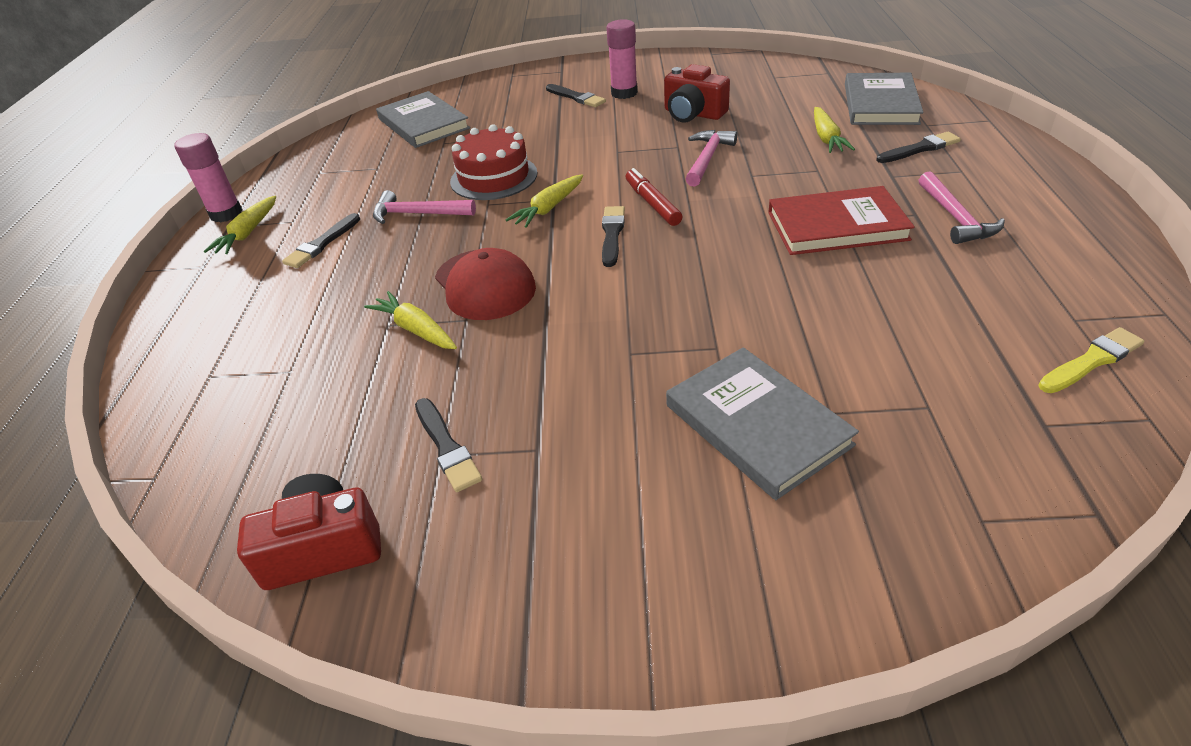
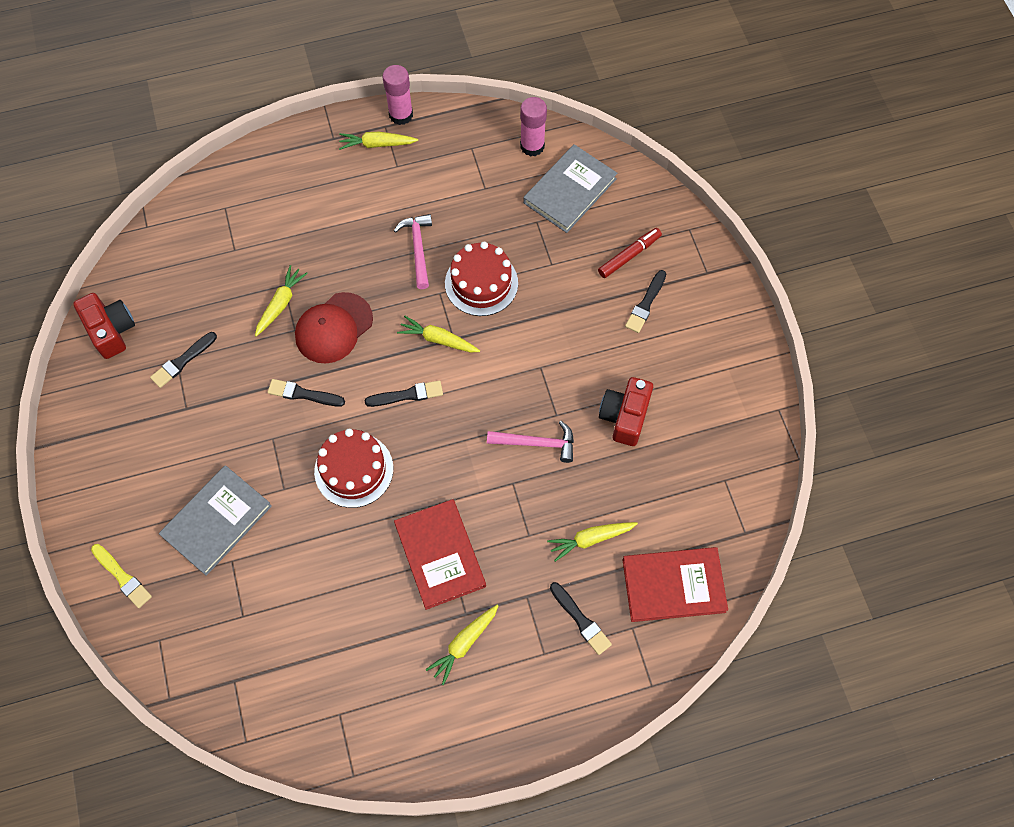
camera: 70 degrees right, 25 degrees up
black brush [282,213,360,268] -> black brush moved to [267,379,345,407]
pink glue stick [606,19,638,99] -> pink glue stick moved to [520,97,547,157]
red marker [626,168,682,226] -> red marker moved to [598,228,662,278]
grey book [845,73,924,125] -> red book [623,547,728,622]
pink hammer [919,171,1005,244] -> yellow carrot [426,605,498,685]
yellow brush [1039,327,1145,393] -> yellow brush moved to [91,544,152,608]
none -> red cake [314,429,393,508]

